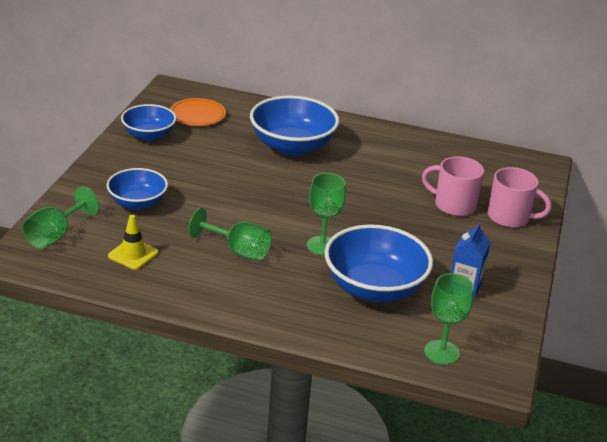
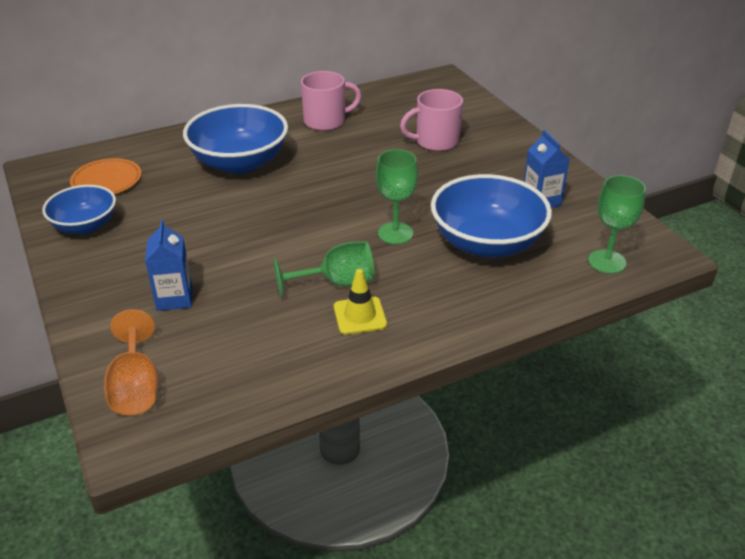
camera: 40 degrees left, 5 degrees up
green goblet [22,186,99,249] -> orange goblet [104,309,158,415]
blue bowl [106,168,168,210] -> blue carton [145,220,192,311]
yellow traffic cone [108,215,158,270] -> yellow traffic cone moved to [334,269,387,335]
pink mug [488,167,552,228] -> pink mug moved to [301,71,361,131]

